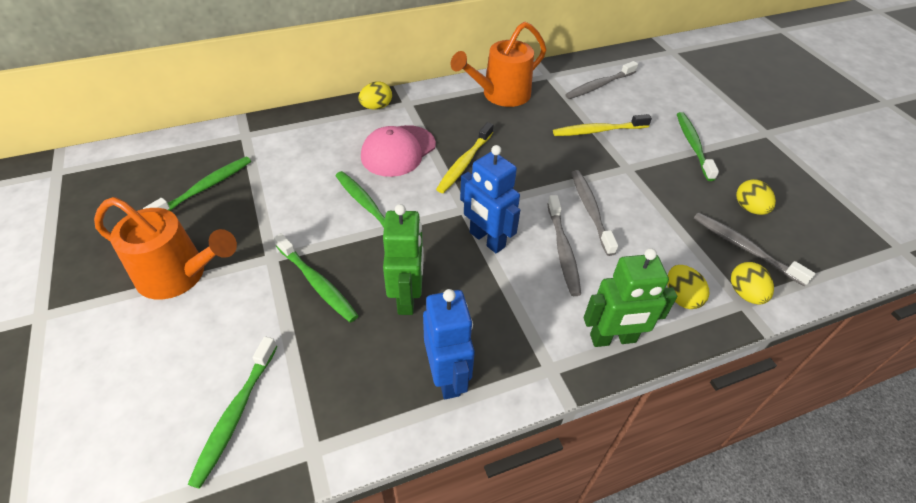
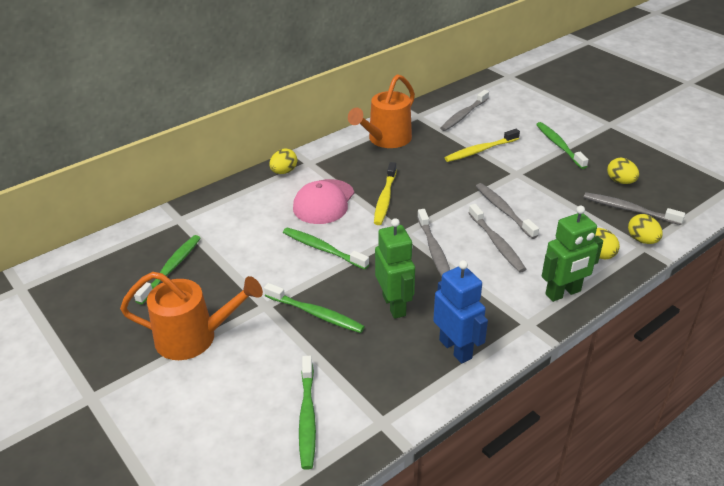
camera: 15 degrees left, 10 degrees down
blue robot [460,145,520,253] -> grey toothbrush [417,209,450,277]

